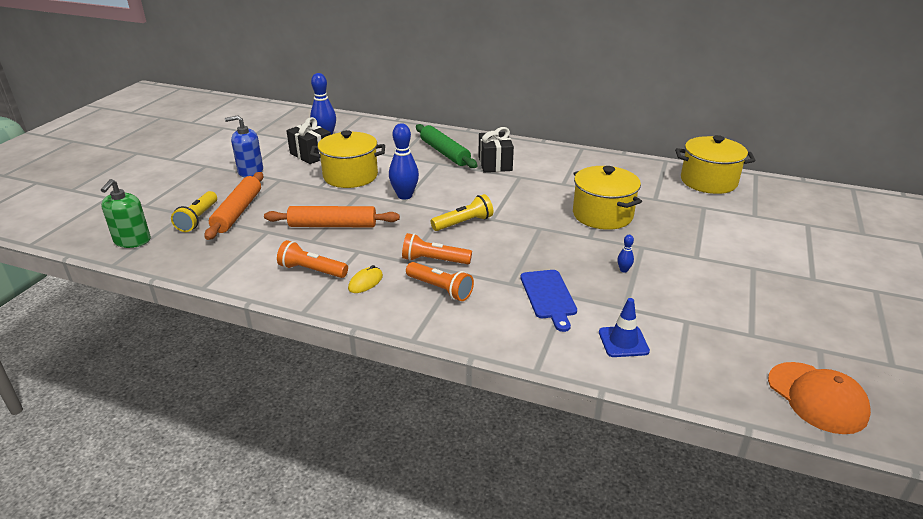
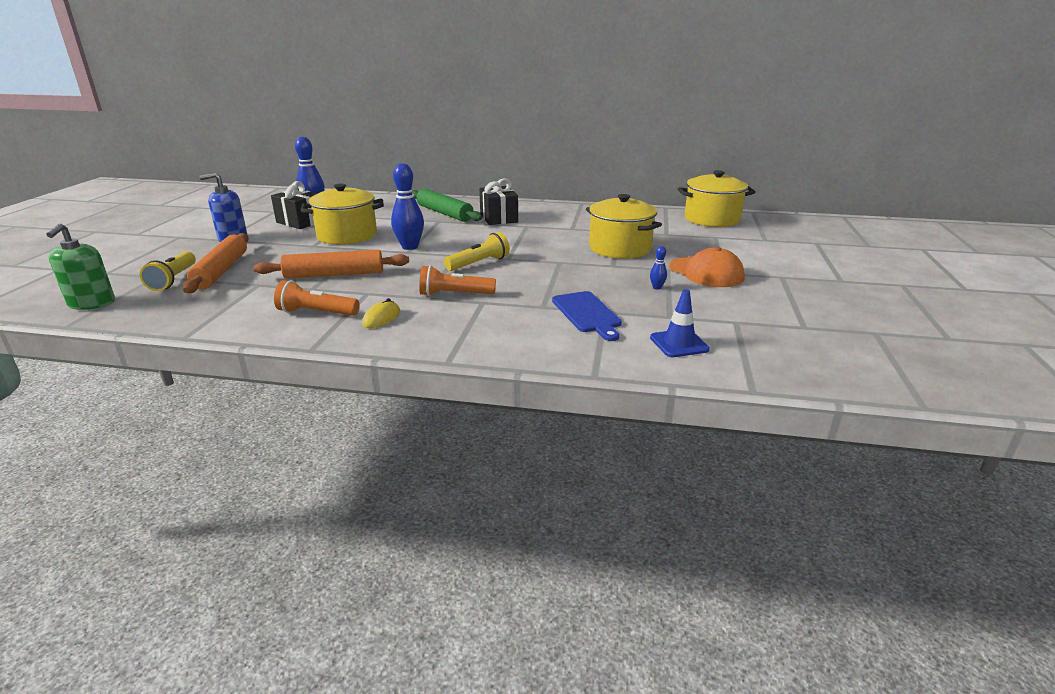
camera: 10 degrees left, 5 degrees down
orange flashlight [406,262,474,301] -> none
orange cap [768,362,871,434] -> orange cap moved to [669,247,745,287]

